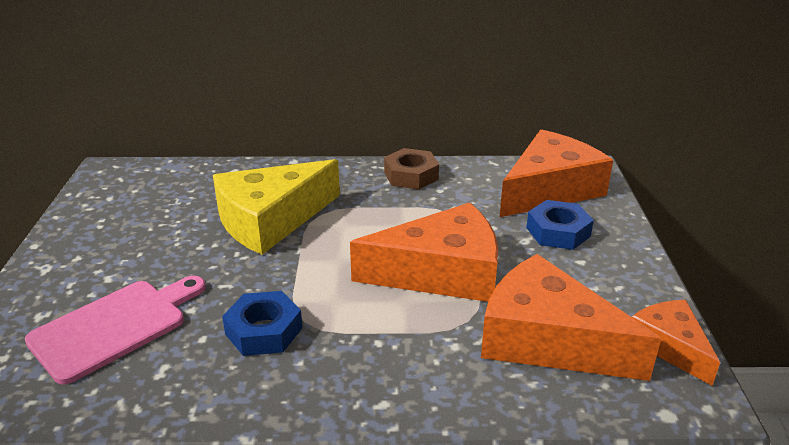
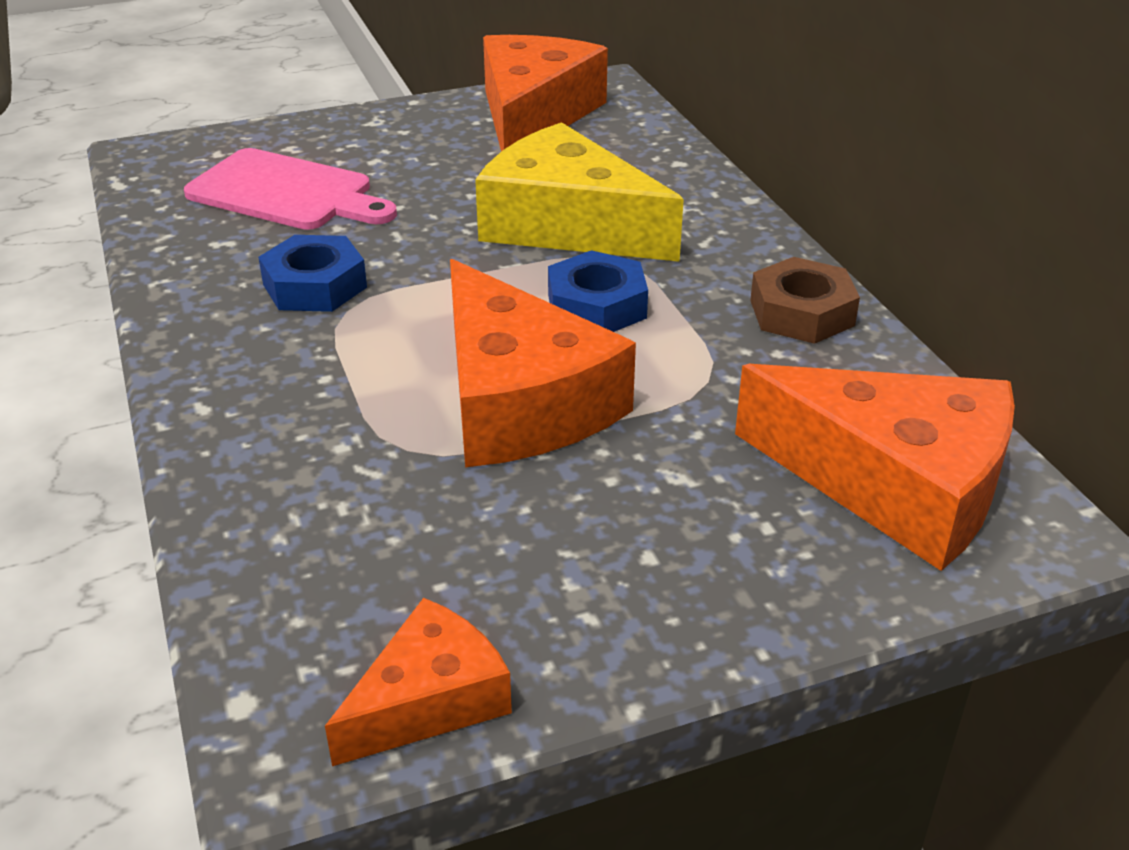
camera: 70 degrees right, 5 degrees up
orange cheese [481,254,661,381] -> orange cheese moved to [483,35,608,151]
blue nut [526,200,594,250] -> blue nut moved to [548,250,648,332]

